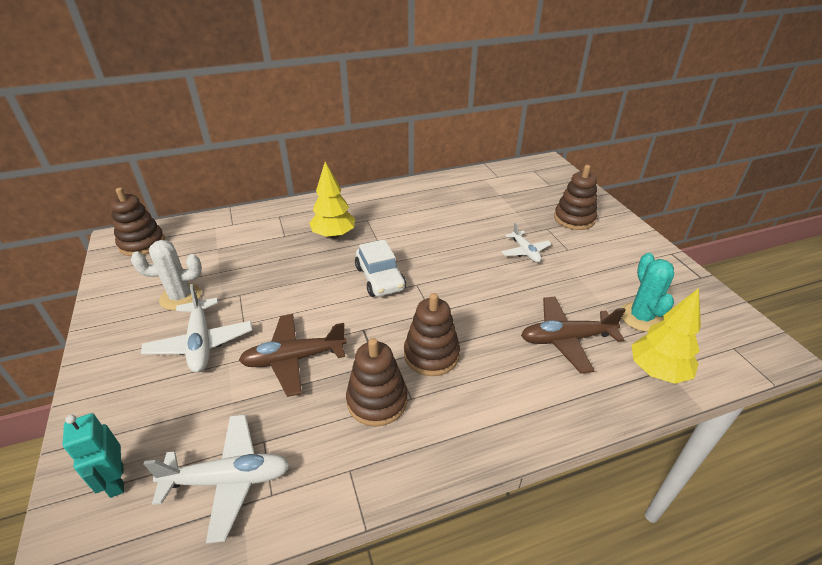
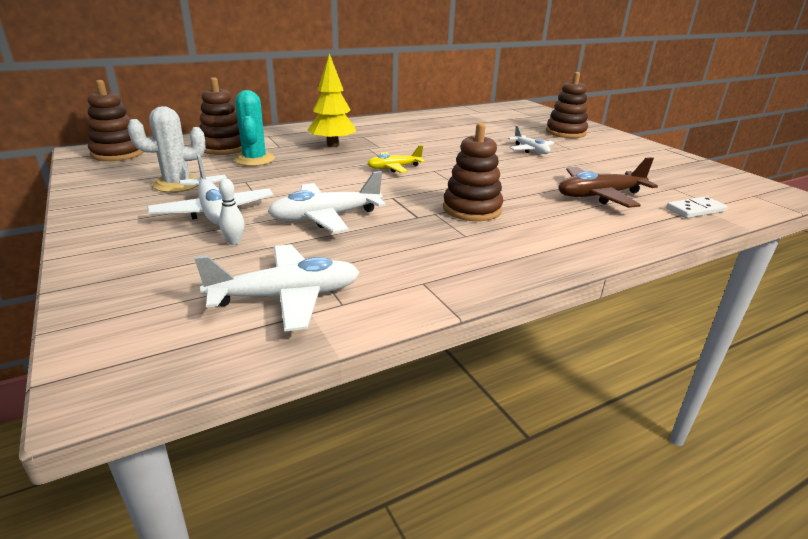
camera: 10 degrees left, 10 degrees down
turquoise robot [63,413,124,498] -> none
brown plane [239,314,347,397] -> white plane [267,171,386,233]
brown stacking toy [346,338,408,427] -> brown stacking toy moved to [199,77,242,155]
white car [355,239,406,297] -> yellow plane [367,145,425,173]
turquoise cactus [621,253,674,332] -> turquoise cactus moved to [234,90,275,166]
yellow tree [632,288,701,384] -> white domino [666,196,728,218]
none -> white bowling pin [219,179,244,245]

